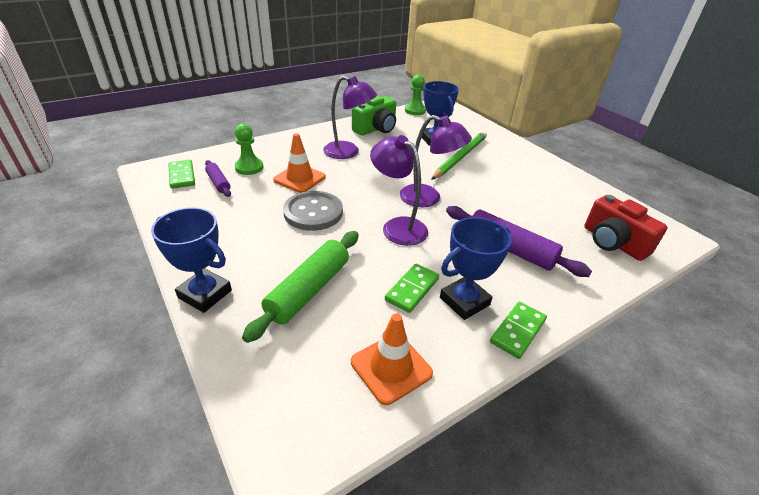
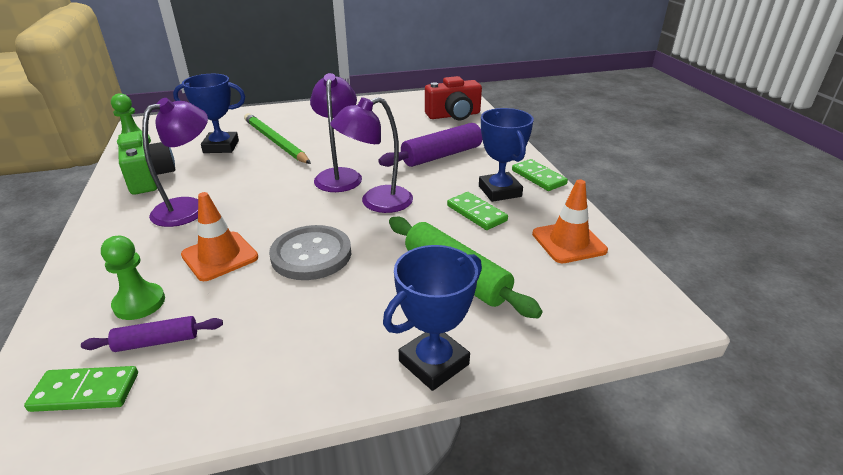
camera: 70 degrees left, 5 degrees down
purple lamp [400,115,472,207] -> purple lamp turned 45 degrees counterclockwise [310,73,362,192]

